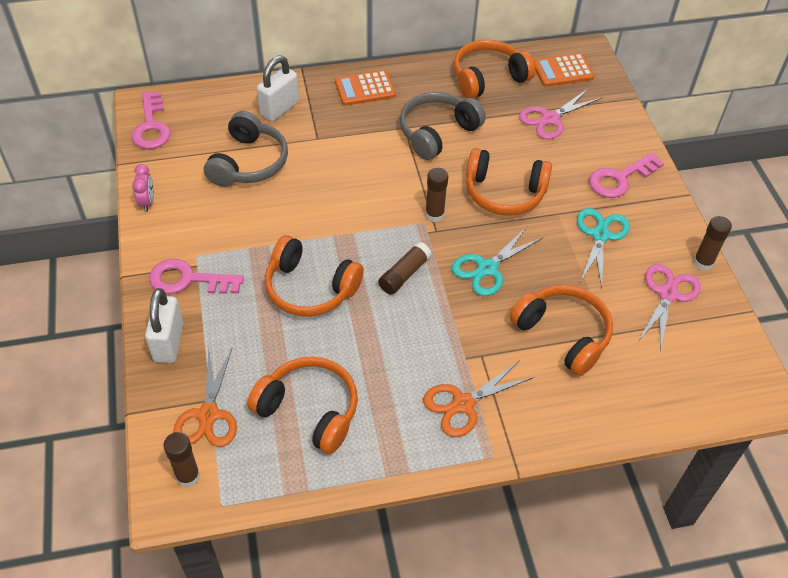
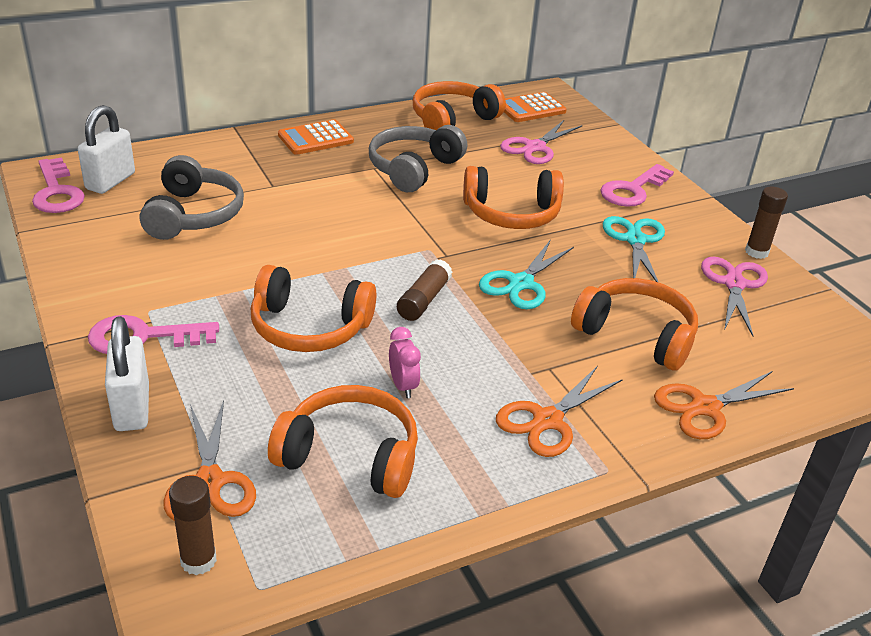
camera: 15 degrees left, 15 degrees down
pink clock [132,164,154,212] -> pink clock moved to [389,327,421,398]
white padlock [257,55,299,122] -> white padlock moved to [78,105,135,194]
brown glue stick [425,168,448,222] -> none
none -> orange scissors [654,371,794,439]

